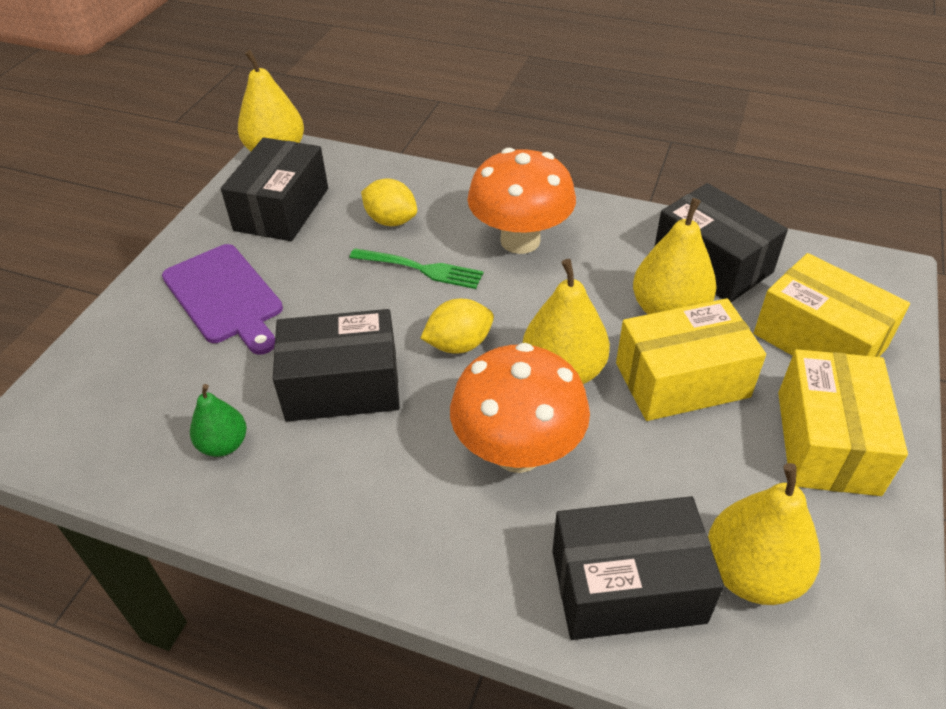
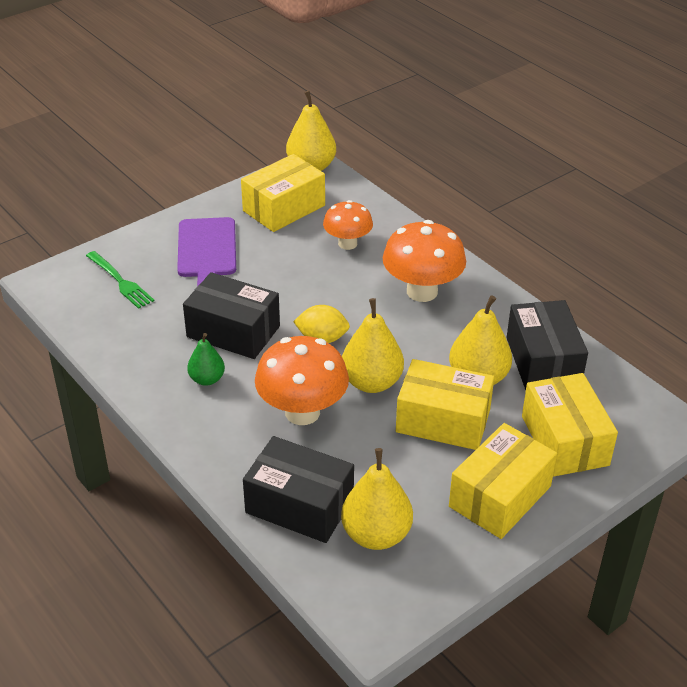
camera: 30 degrees right, 5 degrees down
green pear [190,384,247,457] -> green pear moved to [187,333,225,386]
black box [221,137,328,241] -> yellow box [241,154,325,232]
green fork [349,248,483,289] -> green fork moved to [86,251,154,309]
yellow lemon [361,178,417,226] -> orange mushroom [323,200,373,250]

